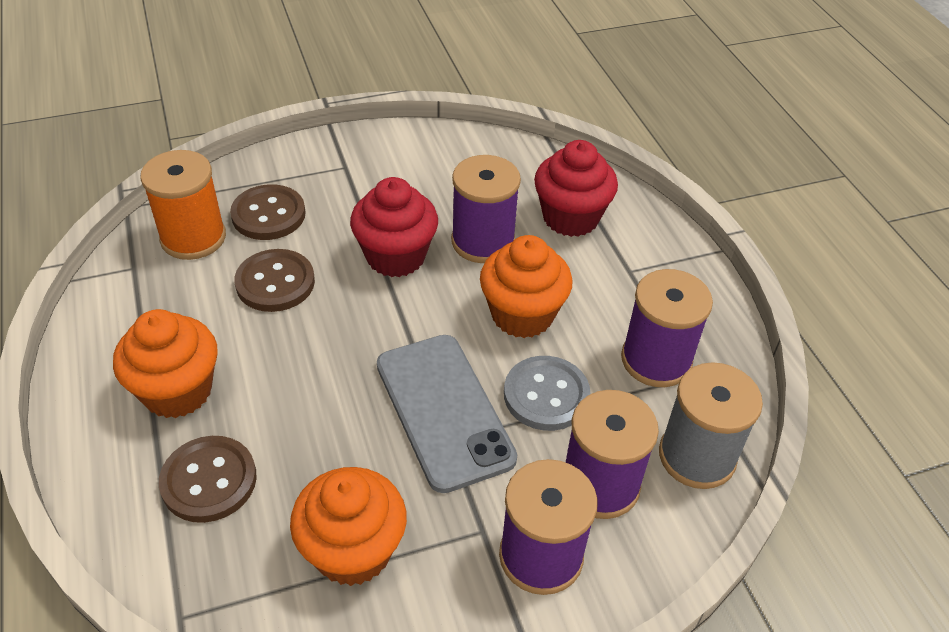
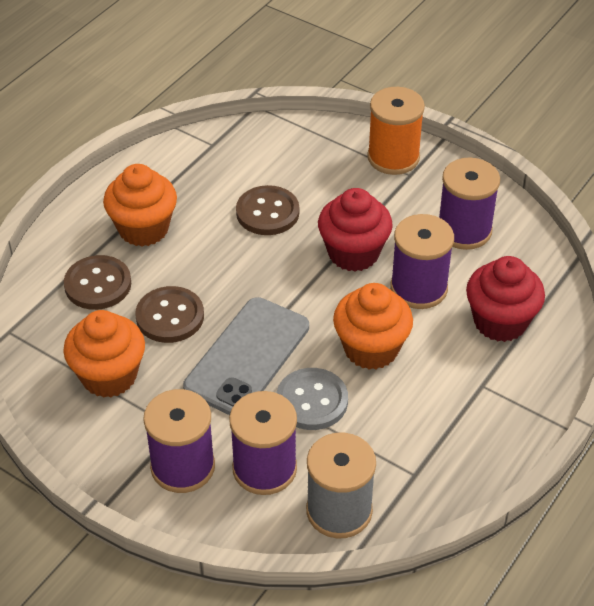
camera: 55 degrees right, 0 degrees up
orange spool [140,150,226,260] -> orange spool moved to [367,87,425,175]
brown button [230,184,305,240] -> brown button moved to [135,286,204,343]
purple spool [621,269,713,387] -> purple spool moved to [439,158,500,250]

